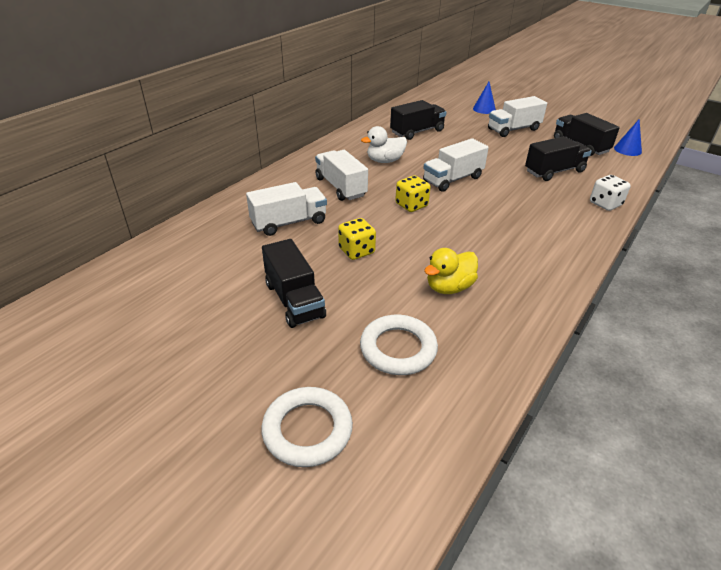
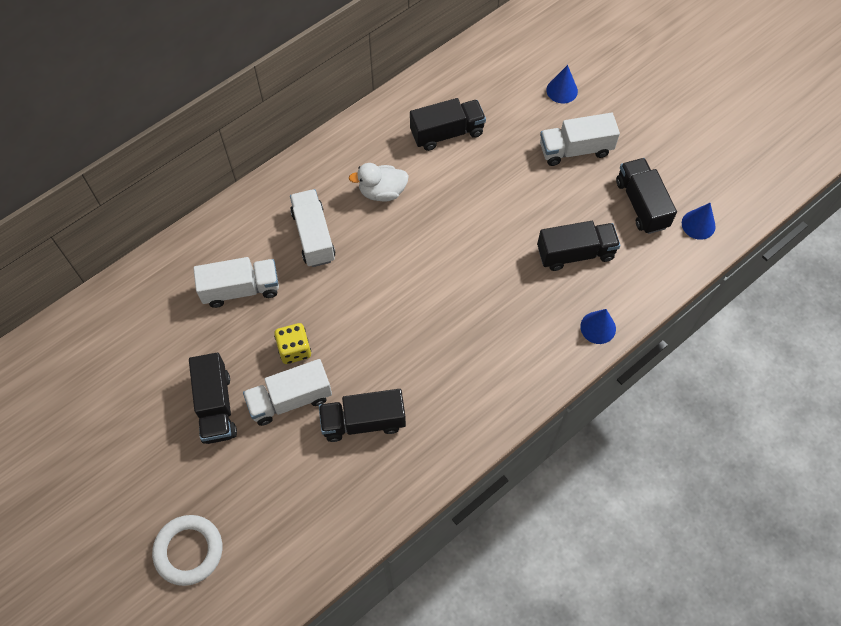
camera: 15 degrees right, 25 degrees up
white ring [360,315,438,375] -> none
yellow dice [395,175,431,212] -> none
white truck [423,138,489,192] -> white truck moved to [243,359,332,426]
yellow duck [424,248,478,294] -> black truck [319,389,406,442]
white dice [590,175,631,211] -> blue cone [580,309,616,344]

